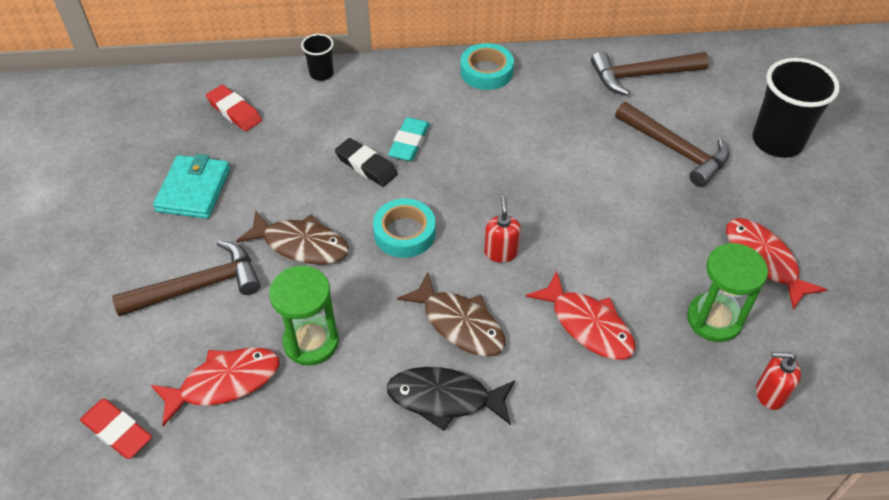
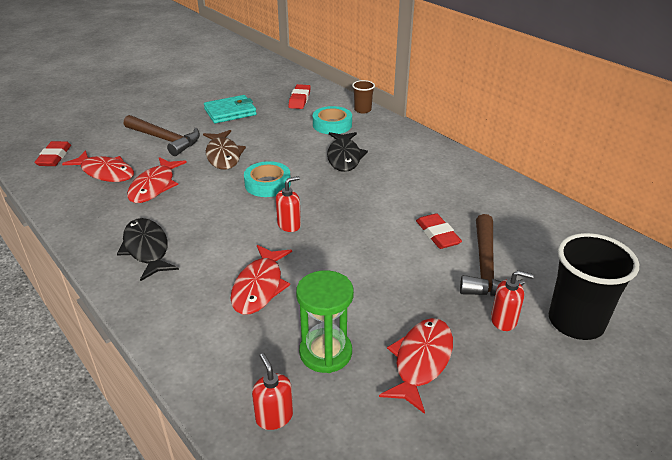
camera: 55 degrees right, 15 degrees down
green hourglass [269,266,339,366] -> red fish [127,157,187,203]
black cup [301,34,334,81] -> brown cup [352,80,375,113]
black eraser [335,138,398,187] -> none
turquoise eraser [388,117,430,161] -> black fish [327,132,368,172]
brown fish [397,272,506,356] -> none
turquoise tape [460,43,514,90] -> turquoise tape moved to [313,106,352,134]
brown hammer [591,51,709,96] -> none
none -> red eraser [416,213,462,249]
none -> red soap dispenser [491,270,534,331]

